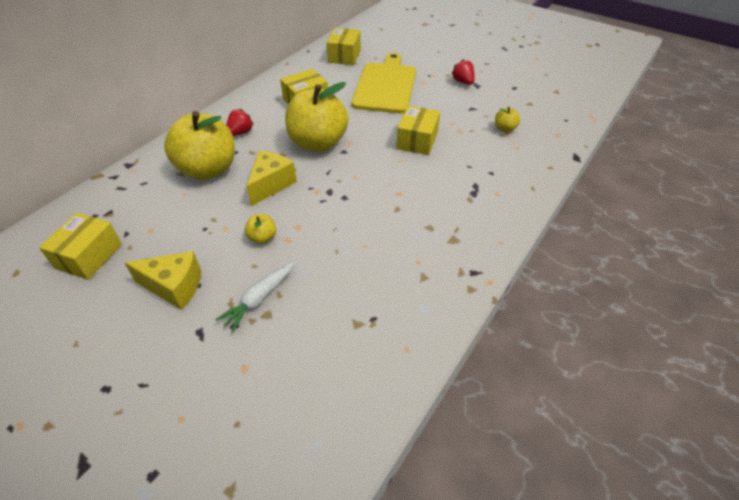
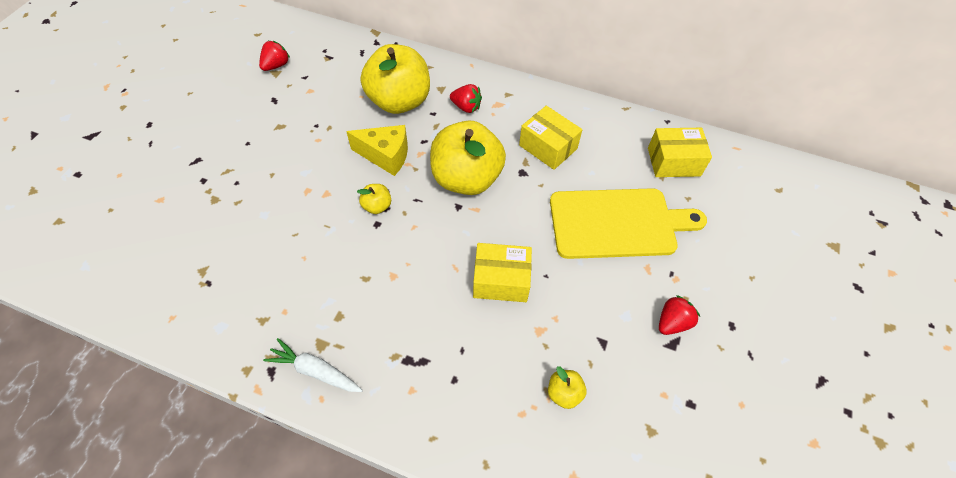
camera: 75 degrees right, 10 degrees up
yellow box [39,213,122,280] -> red strawberry [259,41,290,71]
yellow cheese [125,251,201,310] -> none
white carrot [215,262,294,332] -> white carrot moved to [263,338,363,392]
yellow apple [245,214,277,244] -> yellow apple moved to [357,184,391,214]

